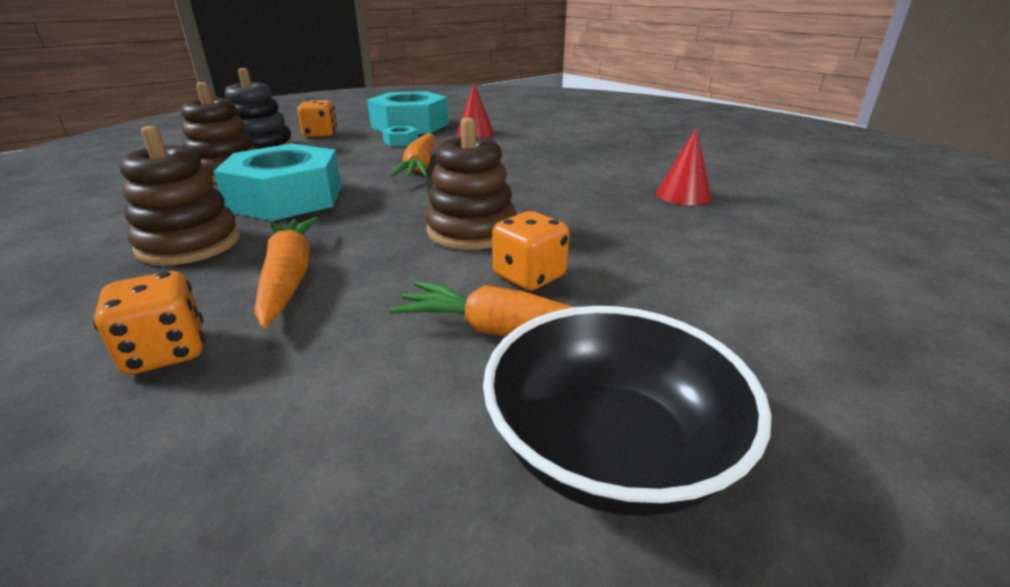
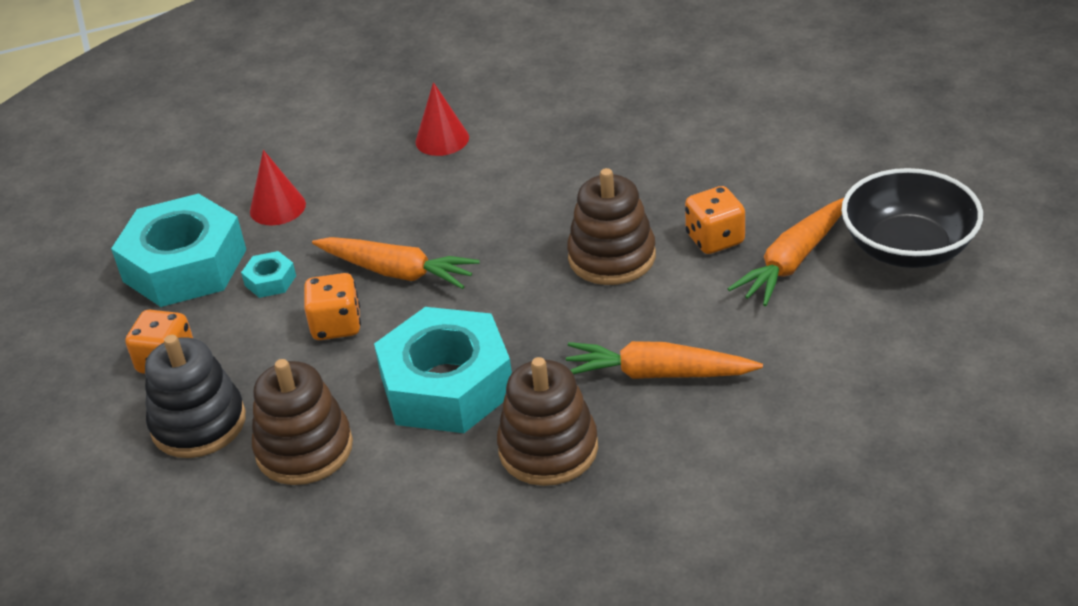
camera: 65 degrees left, 10 degrees up
orange dice [93,271,204,374] -> orange dice moved to [304,273,361,340]
red cone [656,127,711,205] -> red cone moved to [415,82,469,156]

